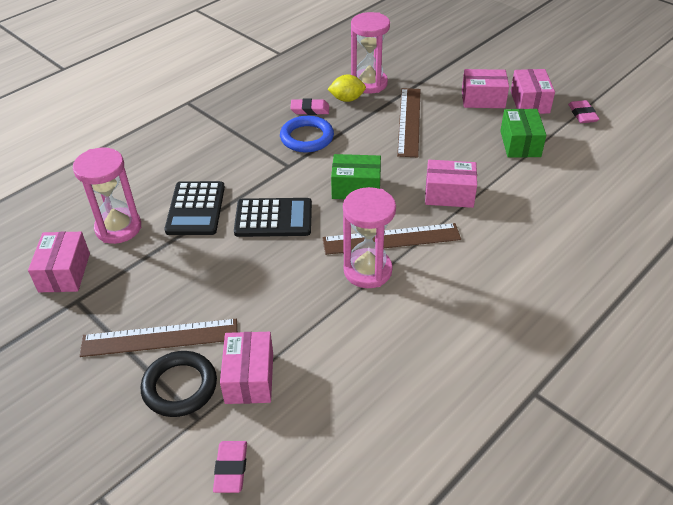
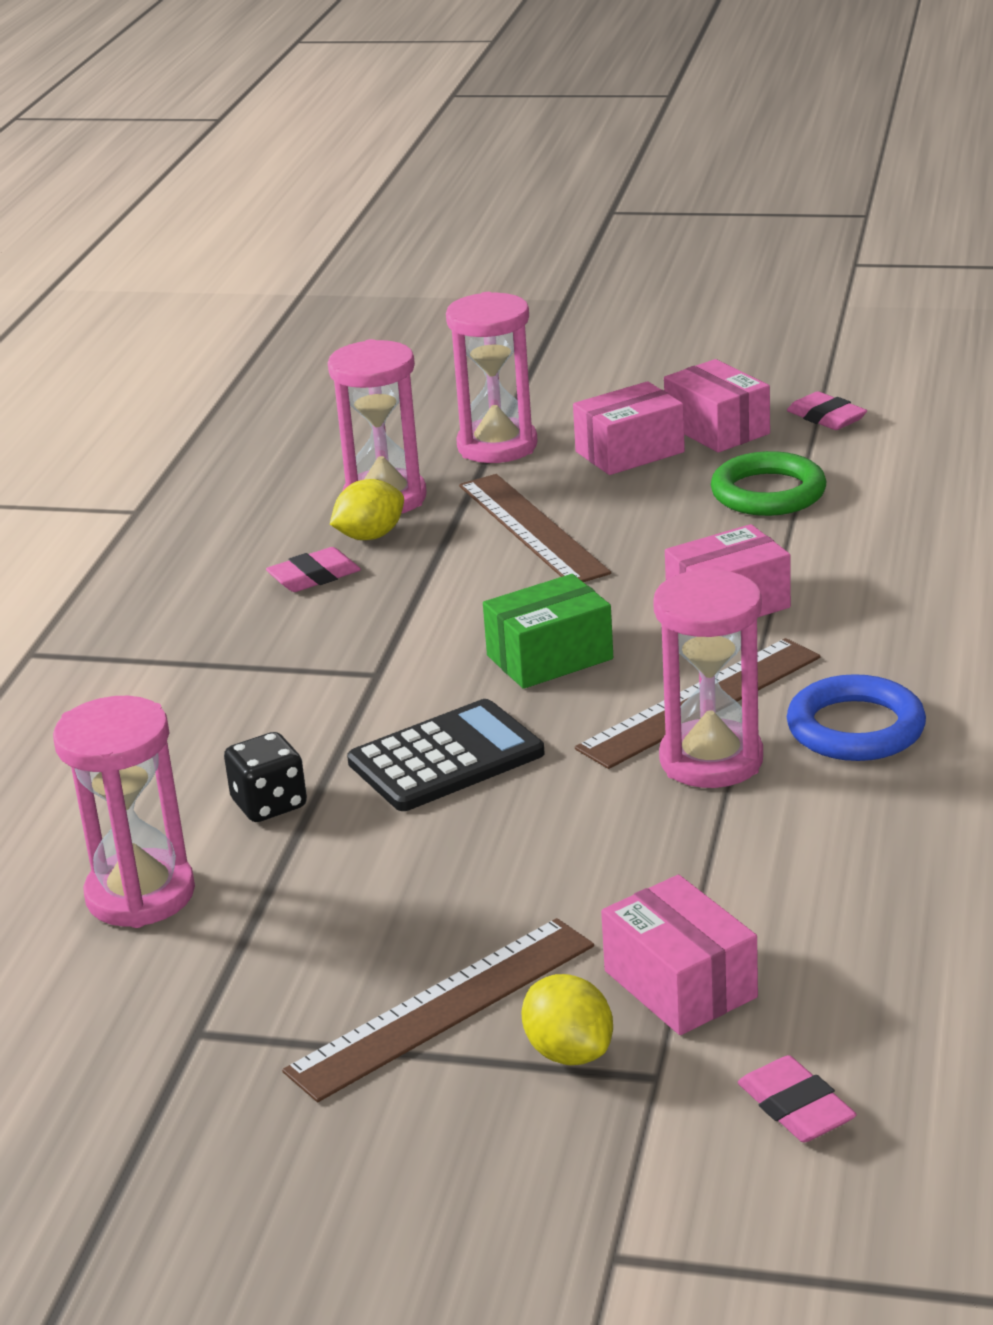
camera: 30 degrees left, 15 degrees down
pink box [28,232,90,292] -> none
black ring [141,351,217,417] -> yellow lemon [522,974,613,1065]
black calculator [164,181,225,235] -> black dice [224,732,307,822]
blue ring [280,116,334,153] -> blue ring moved to [787,674,926,761]
green box [500,109,546,158] -> green ring [711,451,826,516]
none -> pink hourglass [446,292,538,463]

